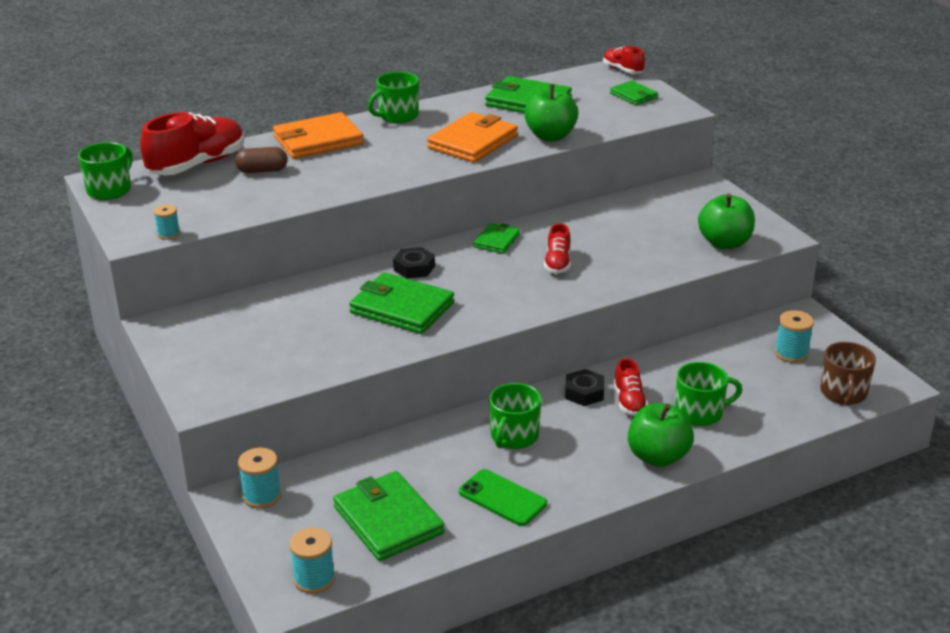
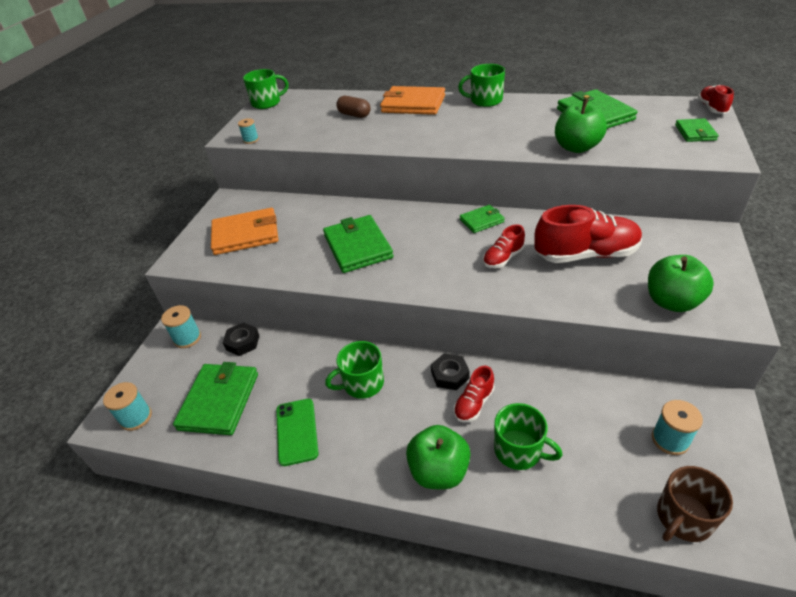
camera: 45 degrees right, 10 degrees up
red shoe [140,112,245,175] -> red shoe moved to [534,205,642,263]
black nut [393,247,435,279] -> black nut moved to [223,322,260,356]
orange wallet [427,112,518,163] -> orange wallet moved to [211,208,278,255]

